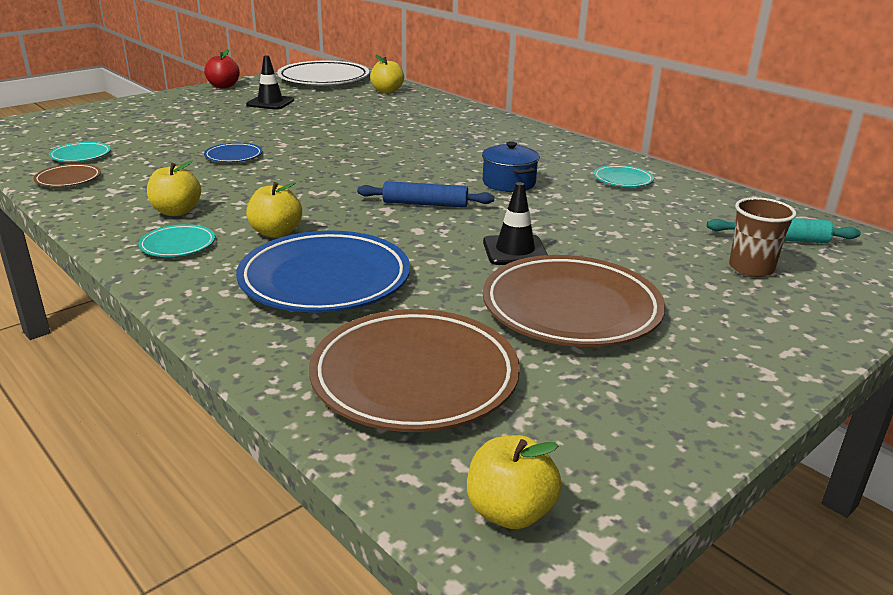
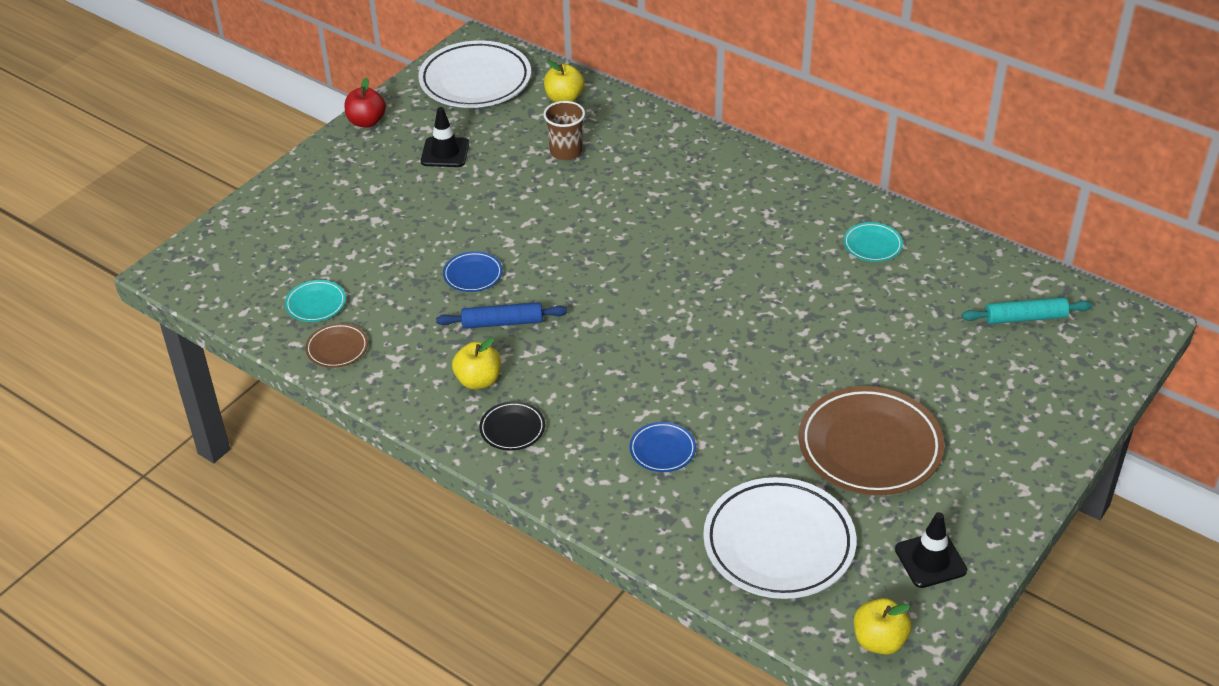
camera: 10 degrees left, 15 degrees up
turquoise plate [139,224,215,257] -> black plate [480,401,545,451]
blue plate [236,231,410,313] -> blue plate [629,422,696,472], size x0.46
yellow apple [246,182,302,238] -> none
brown plate [309,309,520,432] -> white plate [703,477,856,599]
blue rolling pin [357,181,494,208] -> blue rolling pin moved to [436,302,567,329]
blue pot [482,141,540,192] -> none
black traffic cone [483,182,548,265] -> black traffic cone moved to [895,512,967,588]
brown cup [729,197,797,277] -> brown cup moved to [543,101,585,160]

